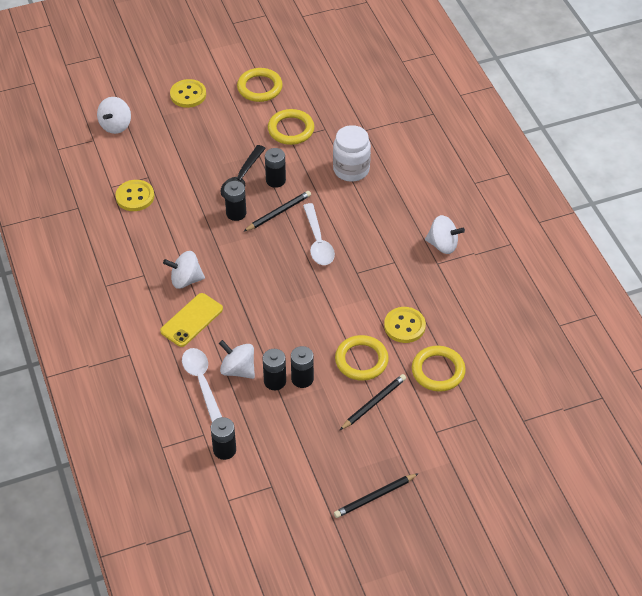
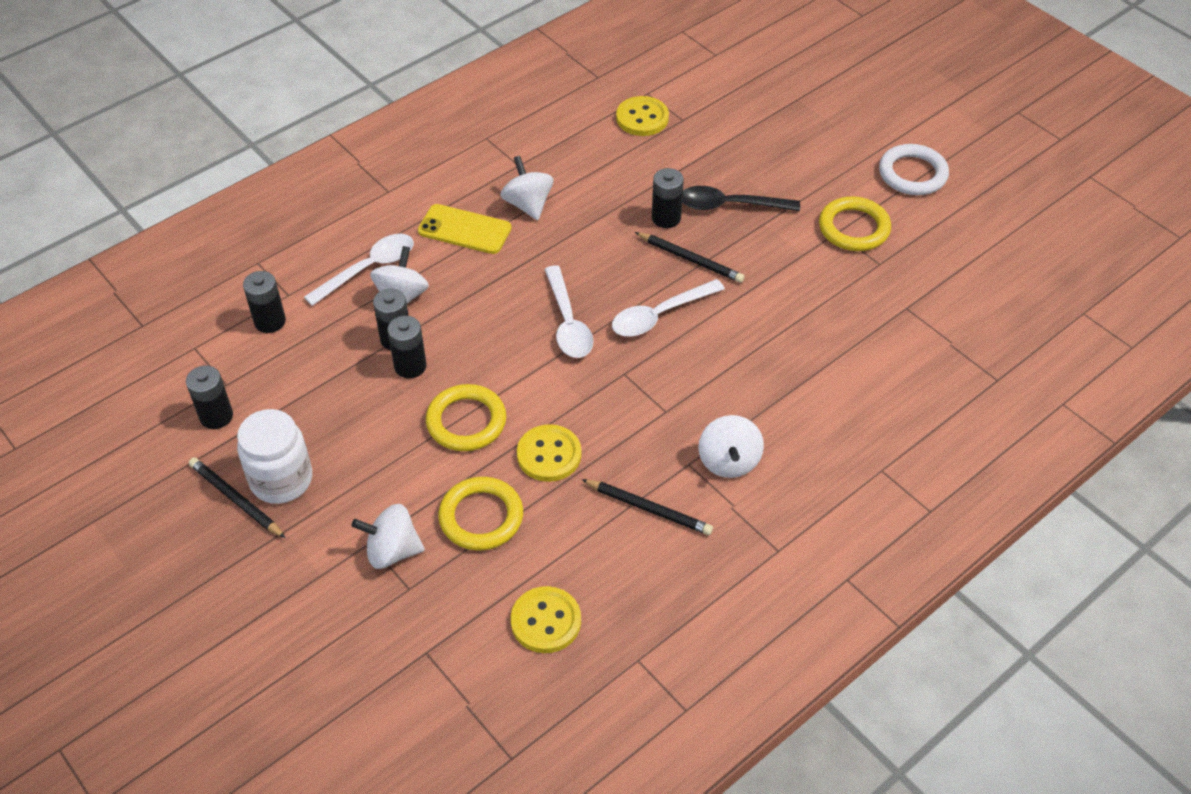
camera: 70 degrees right, 0 degrees up
white spinning top [97,97,131,134] -> white spinning top moved to [351,504,425,569]
yellow button [170,79,206,108] -> yellow button moved to [511,586,581,653]
yellow ring [237,68,283,102] -> white ring [879,144,949,195]
black battery [265,148,286,188] -> black battery moved to [186,365,233,429]
white jar [333,125,371,182] -> white jar moved to [237,409,312,504]
black pencil [340,374,406,430] -> black pencil moved to [581,479,713,535]
none -> white spoon [544,266,594,358]

